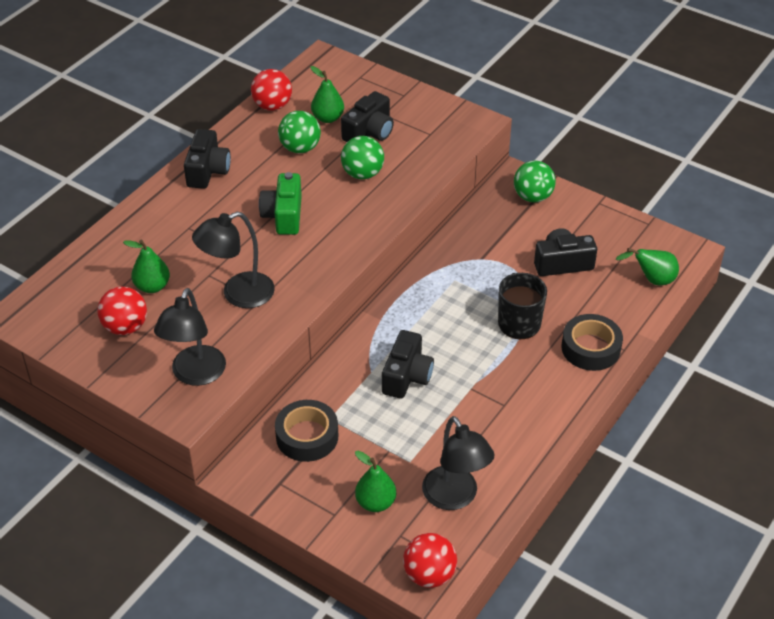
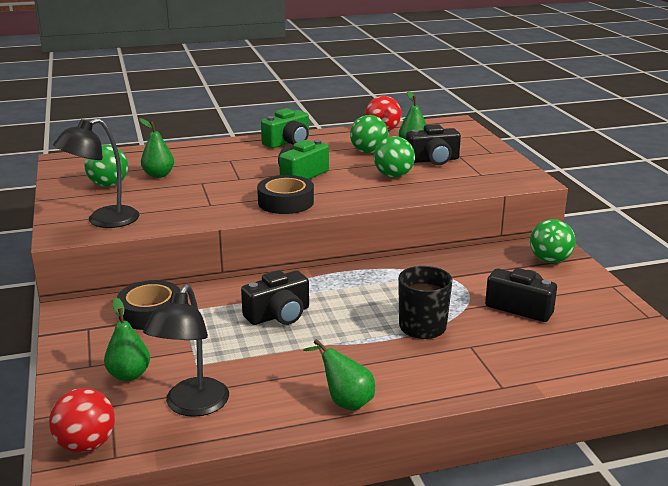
camera: 40 degrees right, 20 degrees down
red ball [97,286,147,335] -> green ball [84,145,128,187]
black camera [184,129,231,189] -> green camera [261,108,309,148]
black lamp [192,212,275,308] -> none
black tape [561,314,623,371] -> black tape moved to [257,175,314,214]
green pear [616,248,679,286] -> green pear moved to [303,339,375,411]

